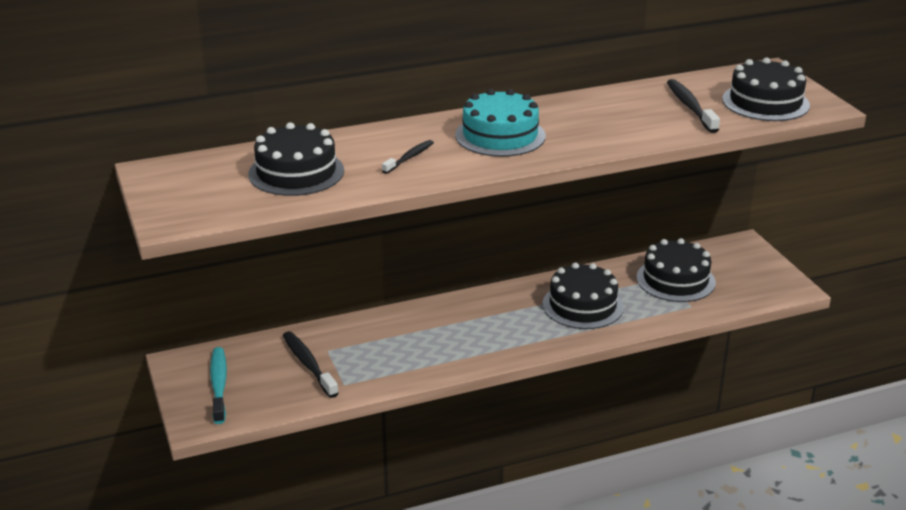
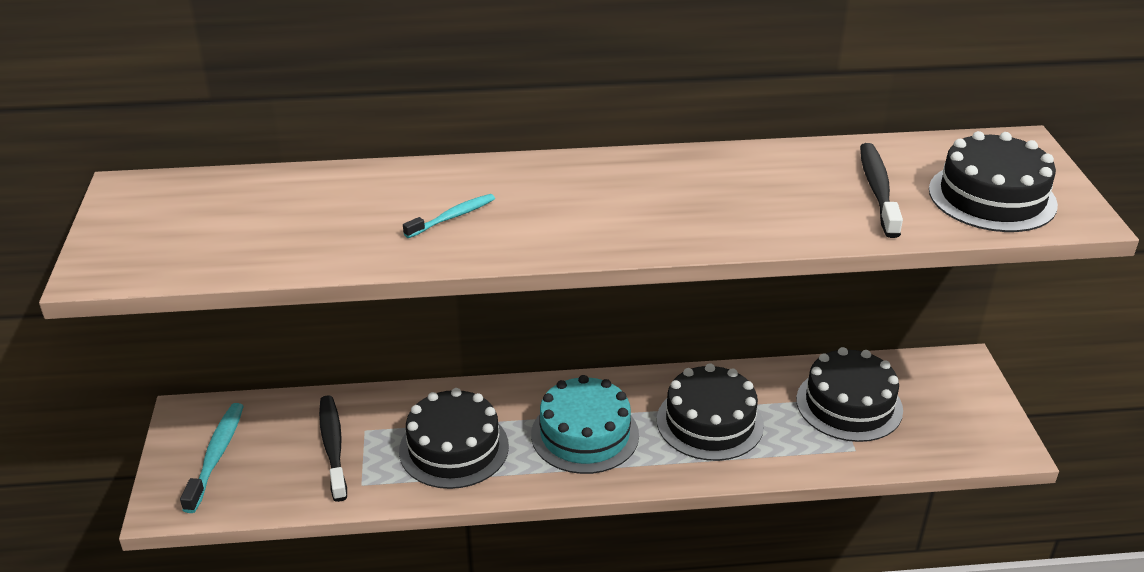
camera: 15 degrees right, 5 degrees up
black cake [248,122,344,196] -> black cake moved to [399,388,509,489]
black toothbrush [382,140,434,174] -> turquoise toothbrush [403,194,495,238]
turquoise cake [455,89,546,157] -> turquoise cake moved to [531,375,639,474]

